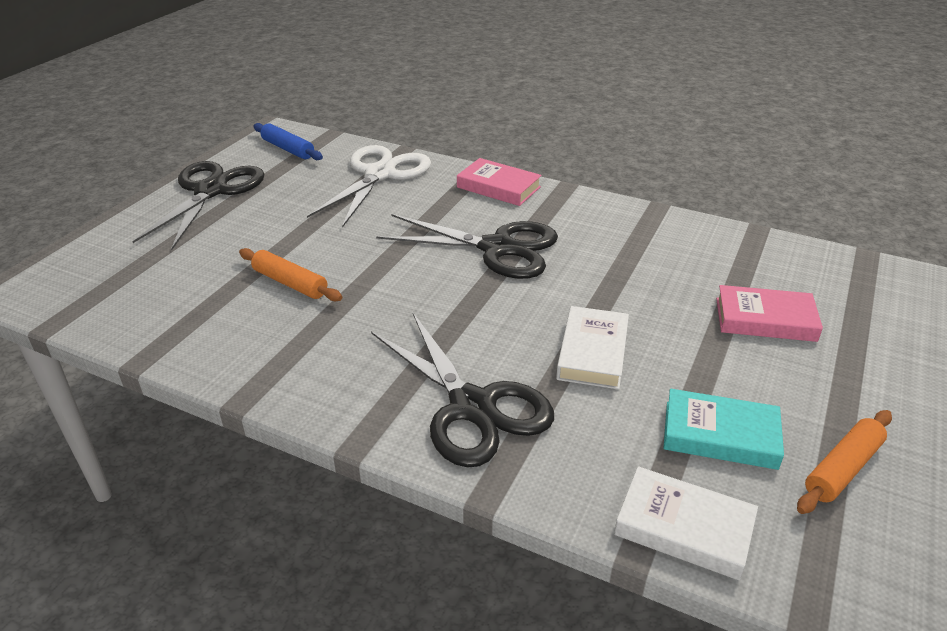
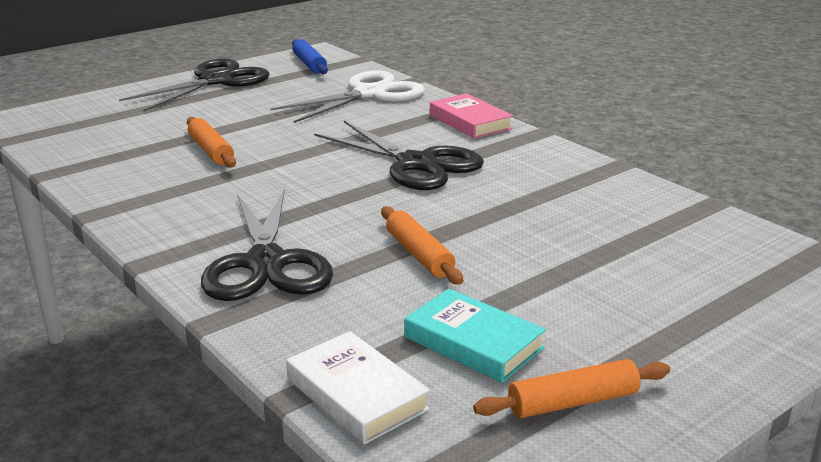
camera: 25 degrees right, 10 degrees down
white book [556,306,629,389] -> orange rolling pin [381,206,463,284]
pink book [716,285,823,342] -> none

